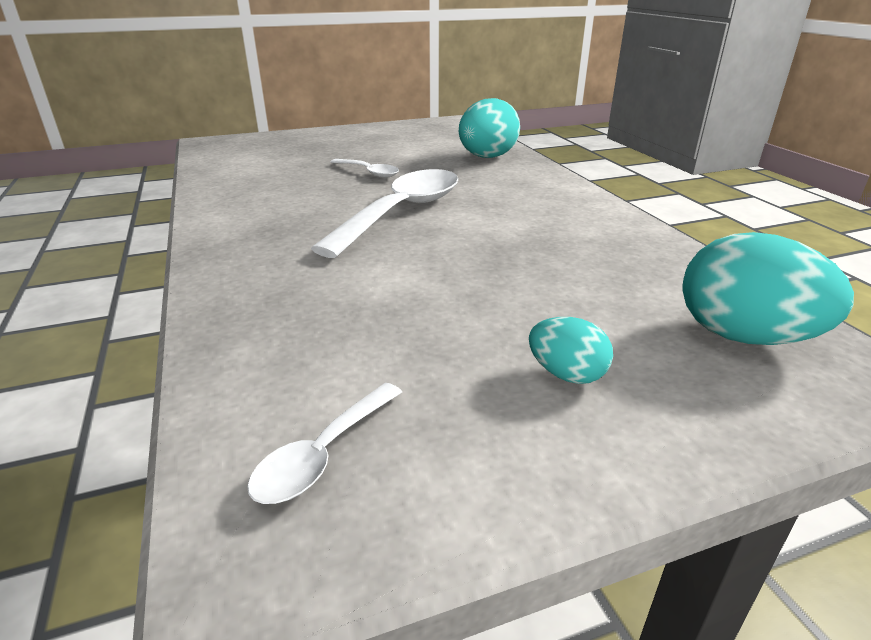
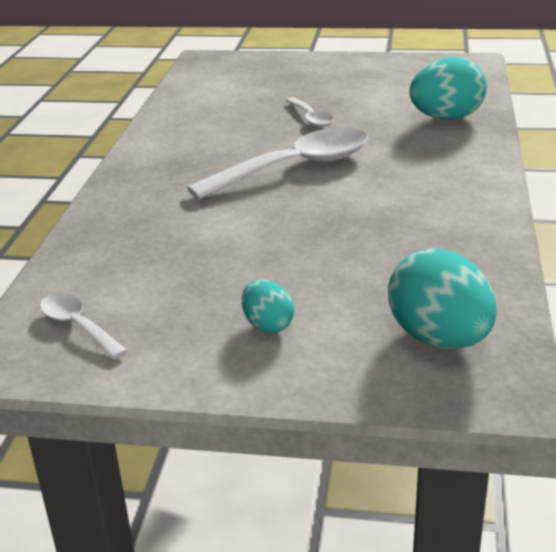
camera: 30 degrees right, 0 degrees up
white spoon [247,383,402,504] -> white spoon turned 75 degrees clockwise [40,293,128,359]

